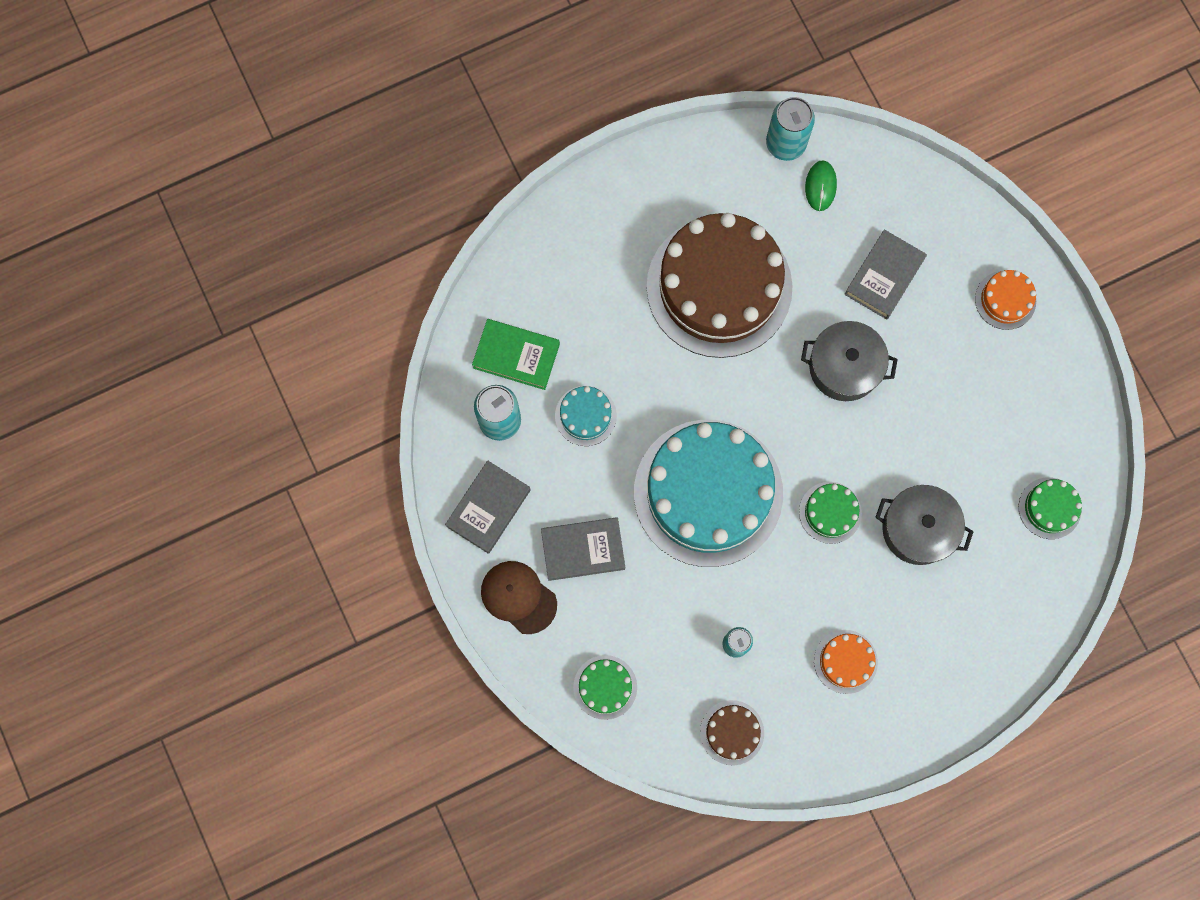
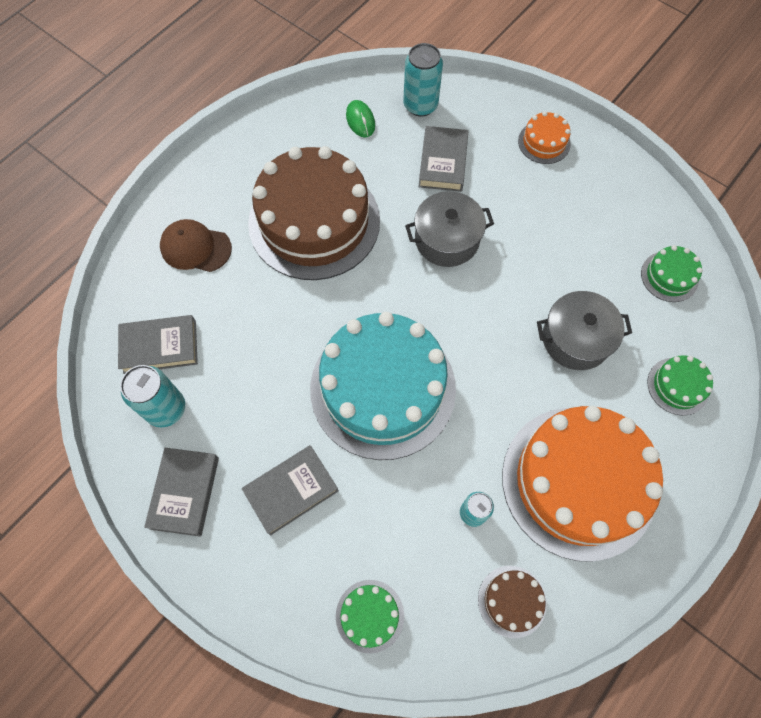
camera: 25 degrees left, 10 degrees down
green book [472,319,560,390] -> grey book [118,315,198,374]
brown cap [481,561,557,634] -> brown cap moved to [160,219,232,272]
turquoise cake [555,386,617,446] -> none
turquoise can [766,97,815,161] -> turquoise can moved to [403,43,443,116]
green cake [799,482,862,544] -> green cake moved to [647,355,713,416]
orange cake [814,630,878,694] -> orange cake [502,406,663,562], size x2.39

